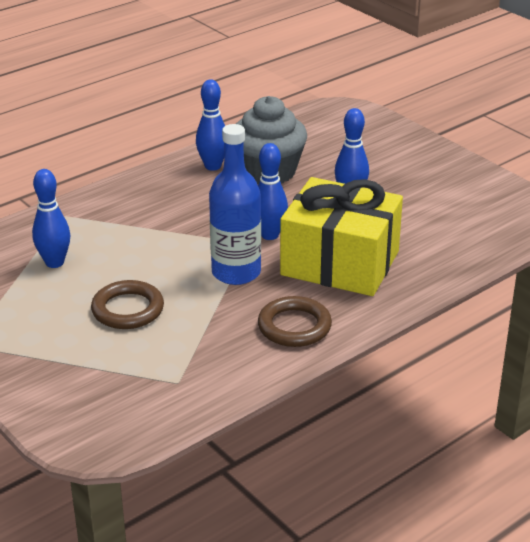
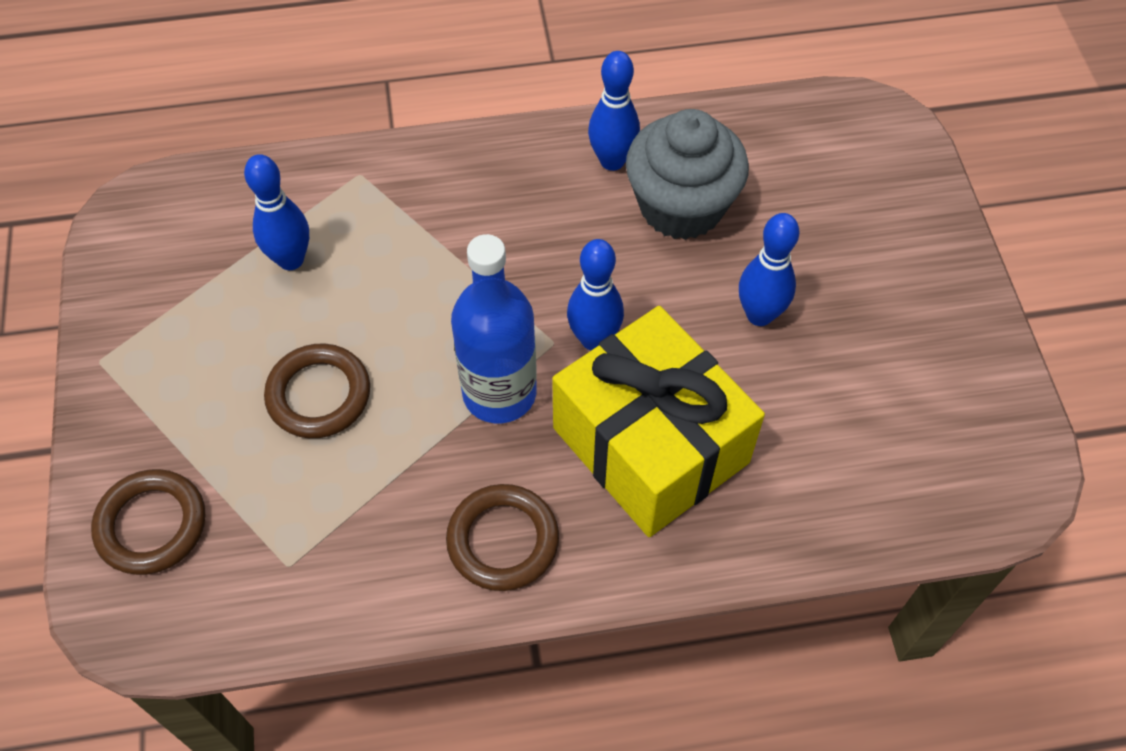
camera: 30 degrees right, 25 degrees up
none -> brown ring [91,469,205,575]

